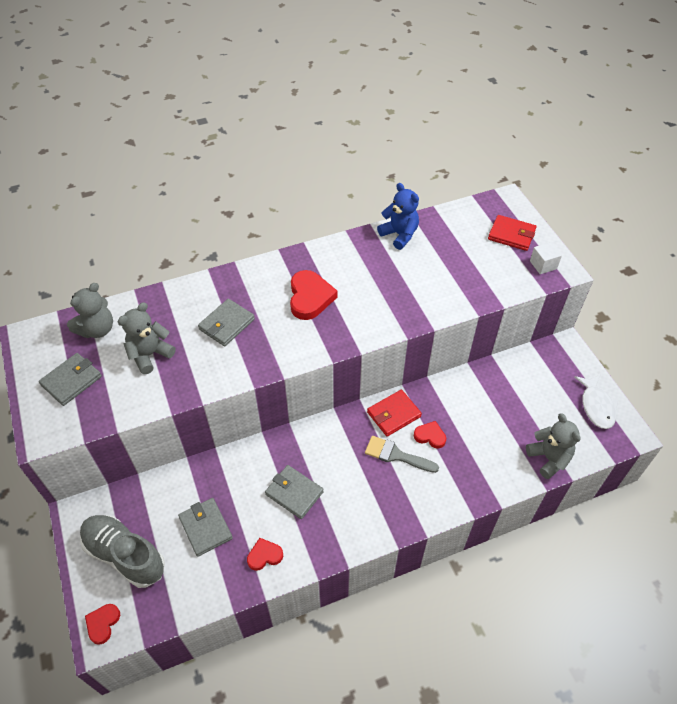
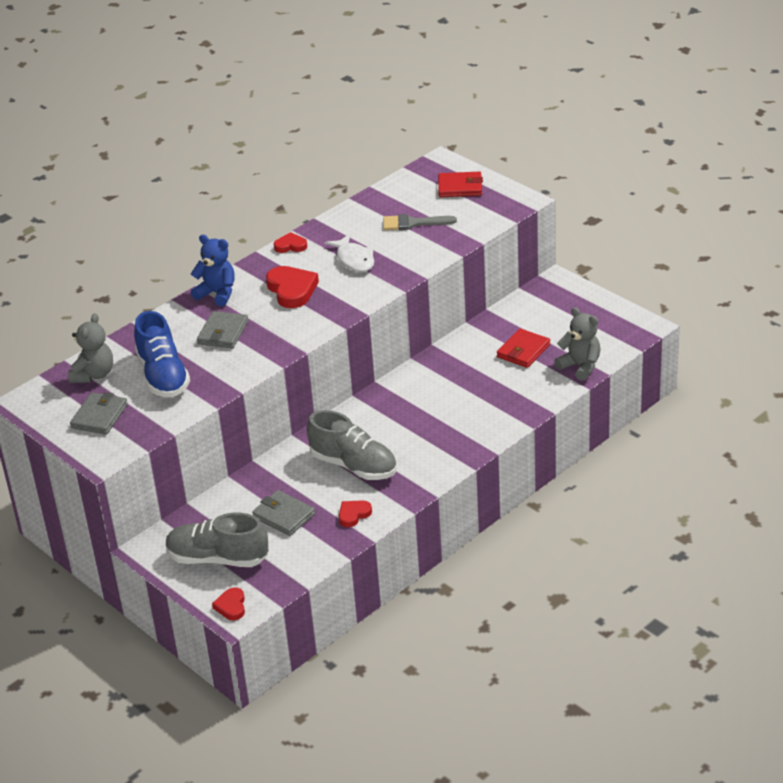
camera: 20 degrees left, 15 degrees down
grey teddy bear [118,302,176,374] -> blue shoe [134,311,190,397]
grey wallet [265,465,324,519] -> grey shoe [307,410,397,480]
grey brush [365,436,439,473] -> grey brush moved to [383,214,457,230]
red wallet [367,390,422,437] -> red wallet moved to [497,328,550,368]
blue teddy bear [377,183,419,250] -> blue teddy bear moved to [191,235,235,306]
red heart [414,421,446,449] -> red heart moved to [274,232,307,253]
white cube [530,242,562,274] -> none
white fish [575,375,619,429] -> white fish moved to [325,234,374,272]

